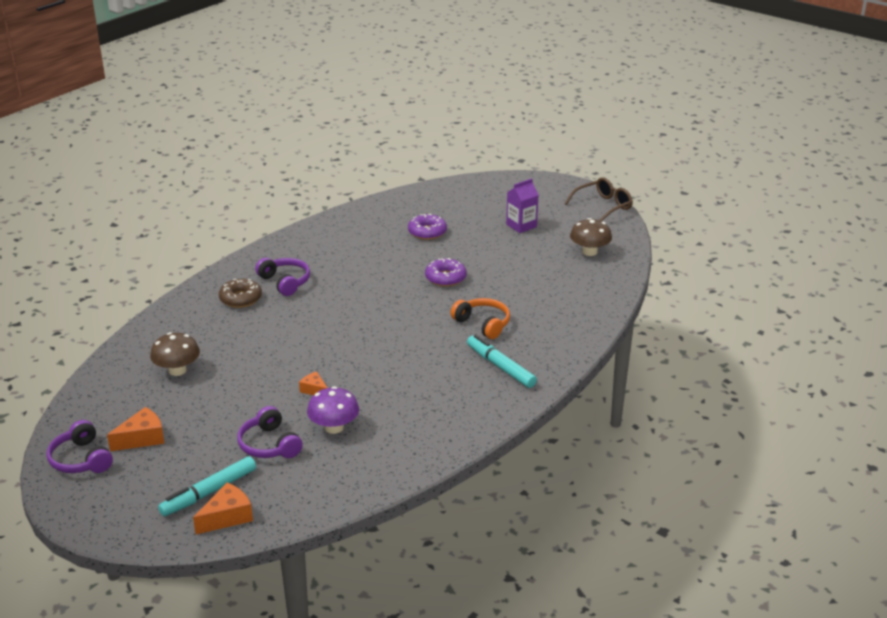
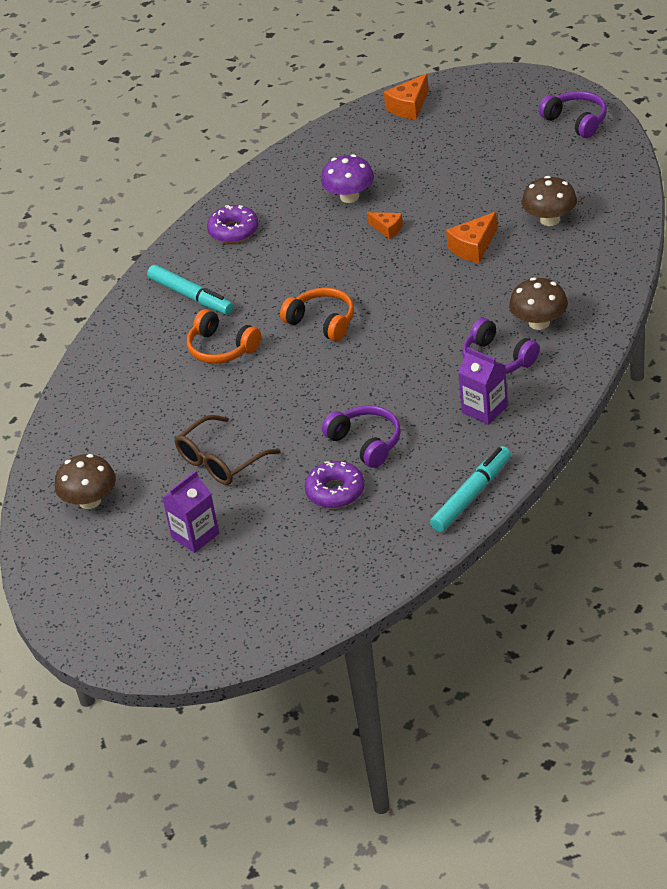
camera: 175 degrees right, 10 degrees up
orange cheese [107,407,165,451] -> orange cheese moved to [446,212,497,263]
turquoise marker [158,456,256,516] -> turquoise marker moved to [430,446,511,532]
brown donut [219,279,262,308] -> brown mushroom [509,277,568,330]
purple headphones [237,406,303,458] -> purple headphones moved to [322,405,401,468]
purple donut [425,258,467,287] -> purple donut moved to [207,205,258,243]
brown glasses [565,177,633,221] -> brown glasses moved to [174,415,280,485]
none -> orange headphones [280,288,354,341]
none -> purple carton [458,347,508,425]

